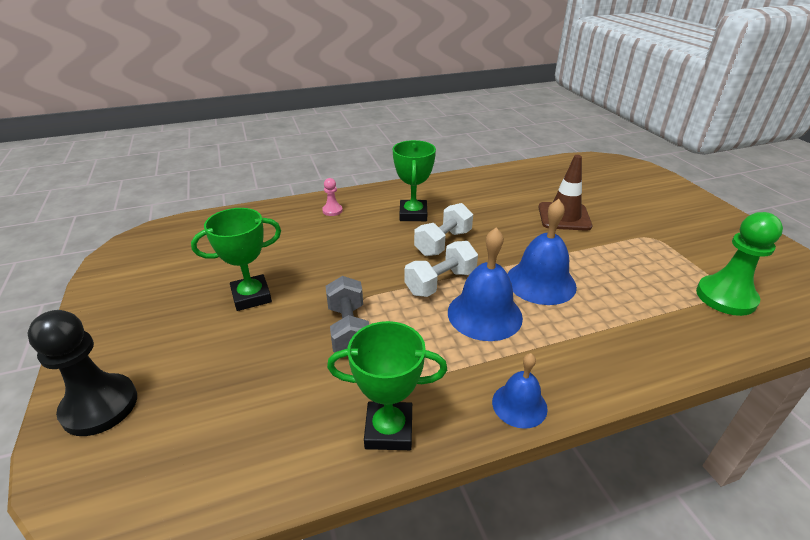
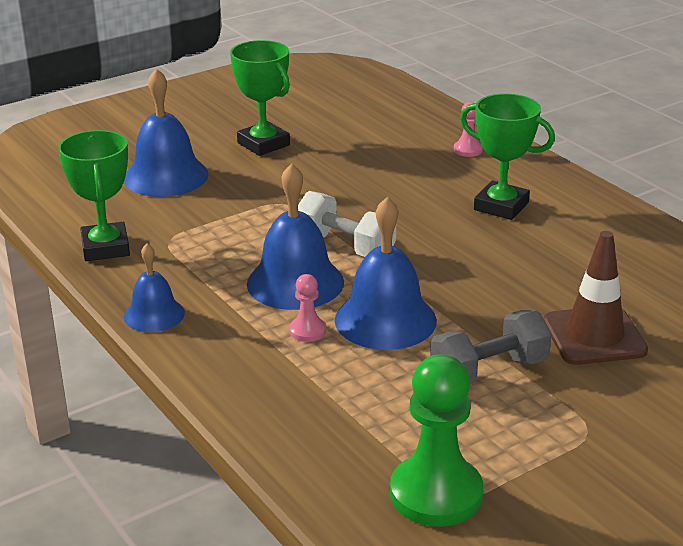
camera: 75 degrees right, 5 degrees down
black pawn [28,310,137,436] -> none
grey dumbbell [326,276,369,353] -> grey dumbbell moved to [430,310,552,384]
green trophy [393,140,436,221] -> green trophy turned 45 degrees clockwise [460,94,555,220]
white dumbbell [414,203,473,256] -> none
none -> blue bell [124,68,209,197]
none -> pink pawn [289,274,326,342]

